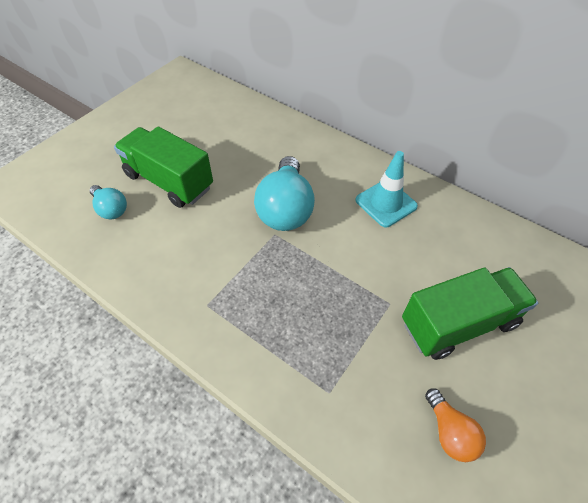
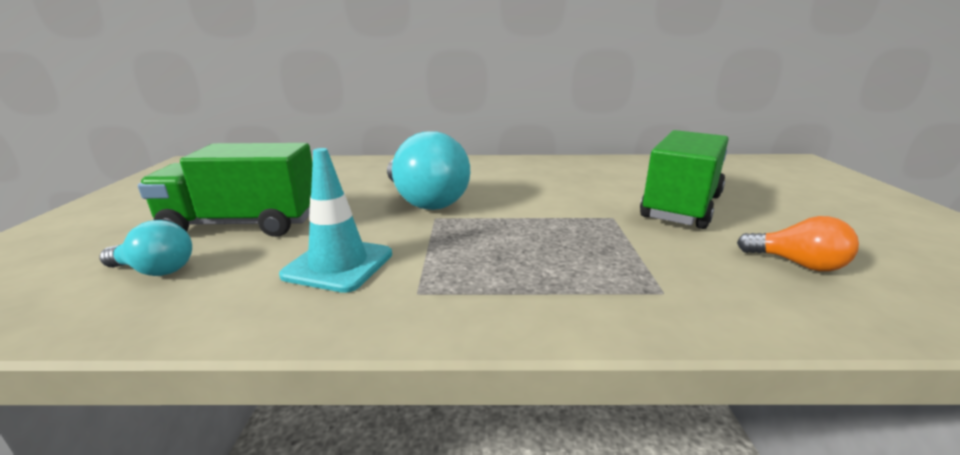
camera: 35 degrees left, 30 degrees down
turquoise traffic cone [355,151,418,227] -> turquoise traffic cone moved to [279,148,392,293]

